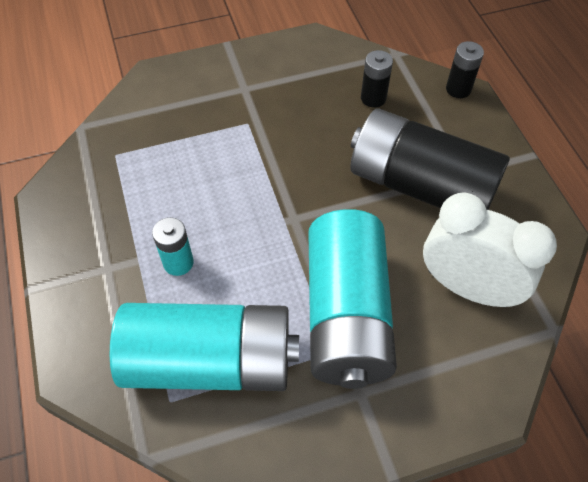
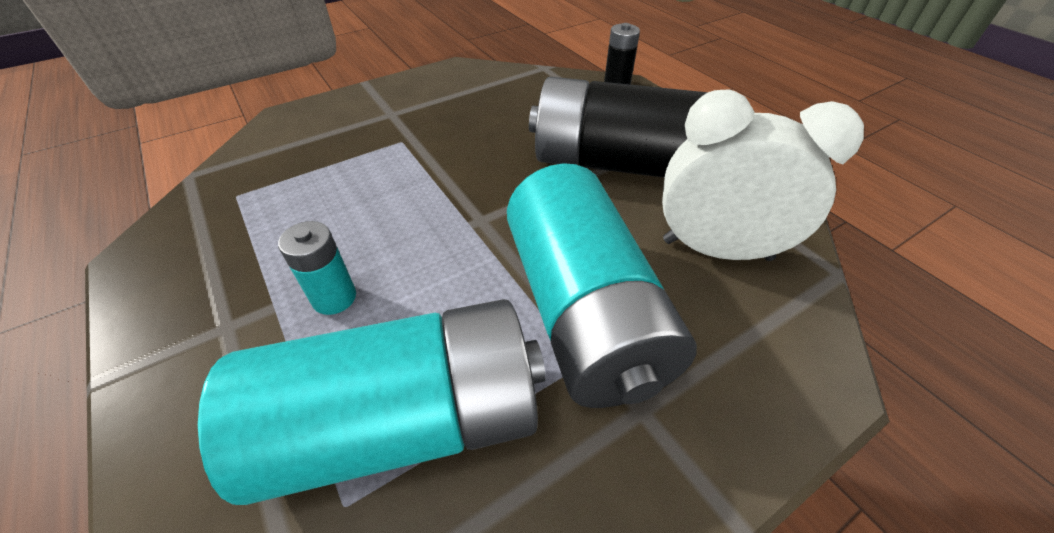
camera: 15 degrees left, 10 degrees down
black battery [361,50,393,107] -> none

